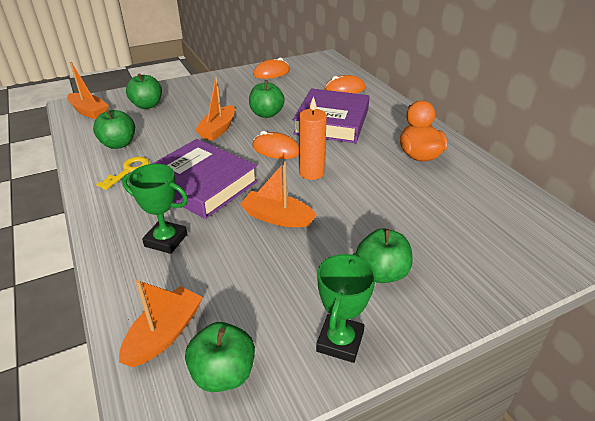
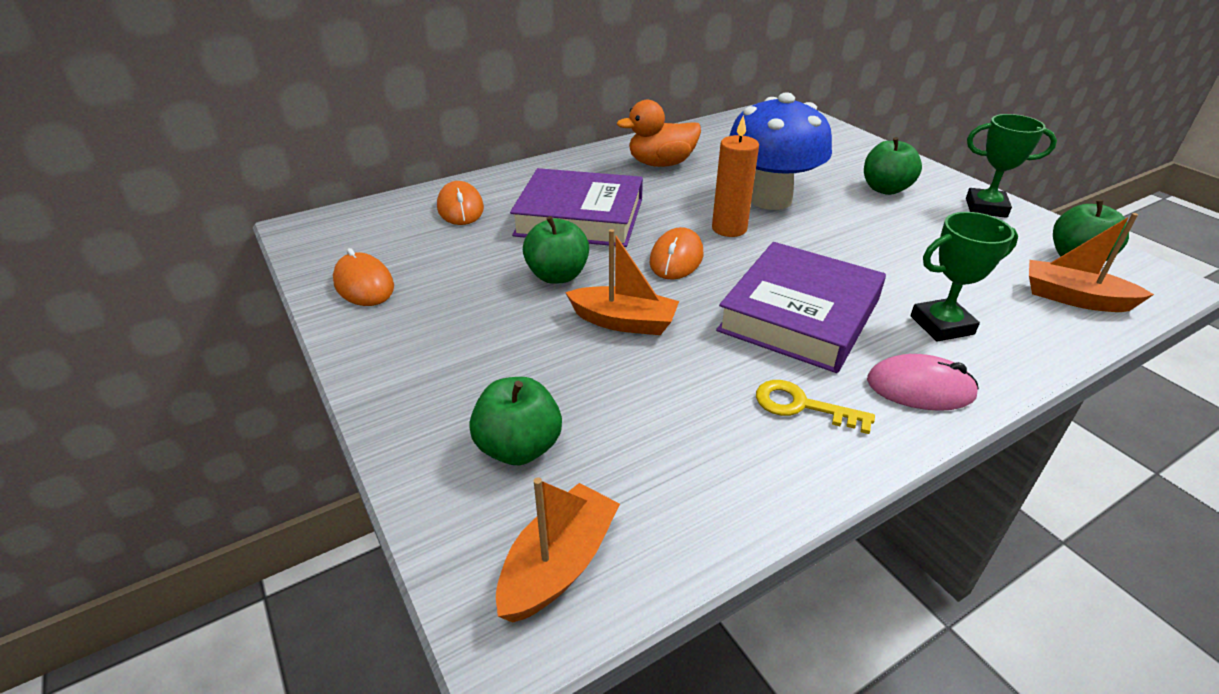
camera: 95 degrees left, 0 degrees up
green apple [93,110,135,149] -> none
green trophy [122,164,188,254] -> green trophy turned 60 degrees clockwise [911,212,1018,342]
orange boat [240,161,316,227] -> none
none -> blue mushroom [730,92,832,210]
none -> pink mouse [867,354,979,411]

